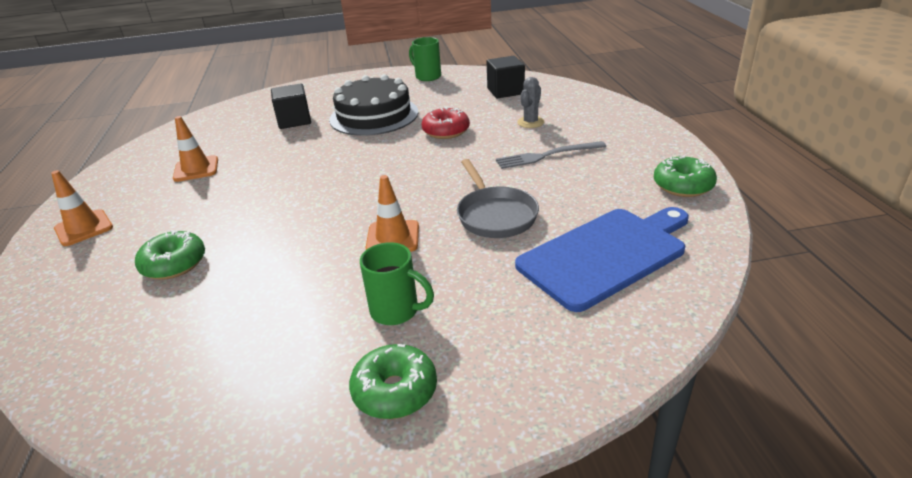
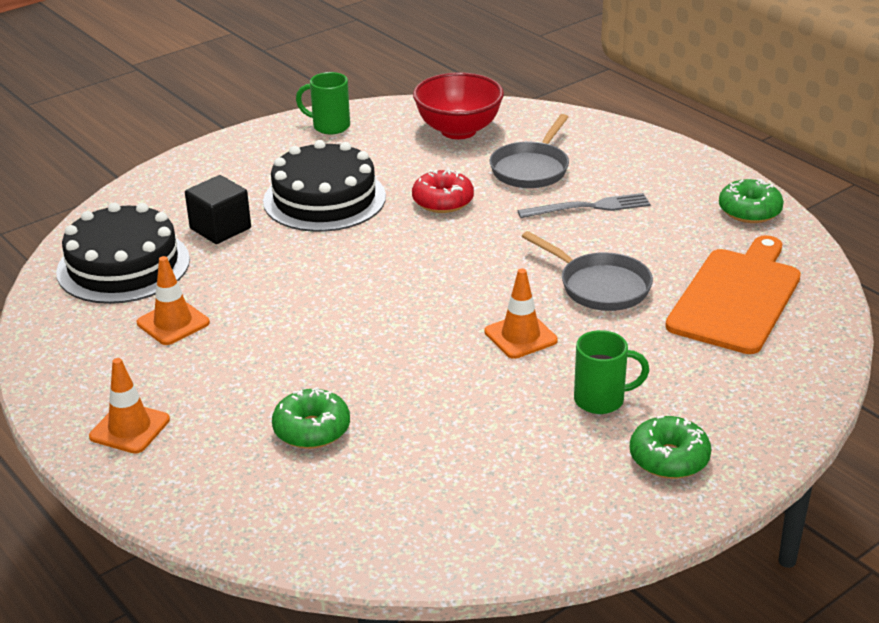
camera: 30 degrees left, 0 degrees up
black cube [486,56,525,99] -> red bowl [413,72,504,139]
grey fork [496,141,606,169] -> grey fork turned 150 degrees counterclockwise [518,193,651,218]
blue cutting board [515,207,689,312] -> orange cutting board [665,235,801,354]
grey cactus [517,77,544,128] -> grey pan [490,114,569,188]
none -> black cake [56,202,190,304]

